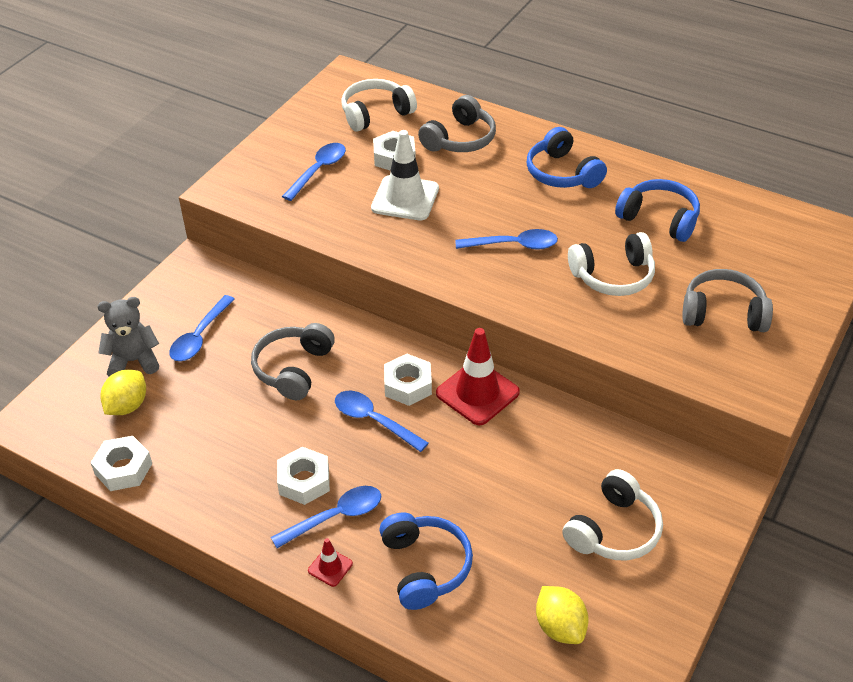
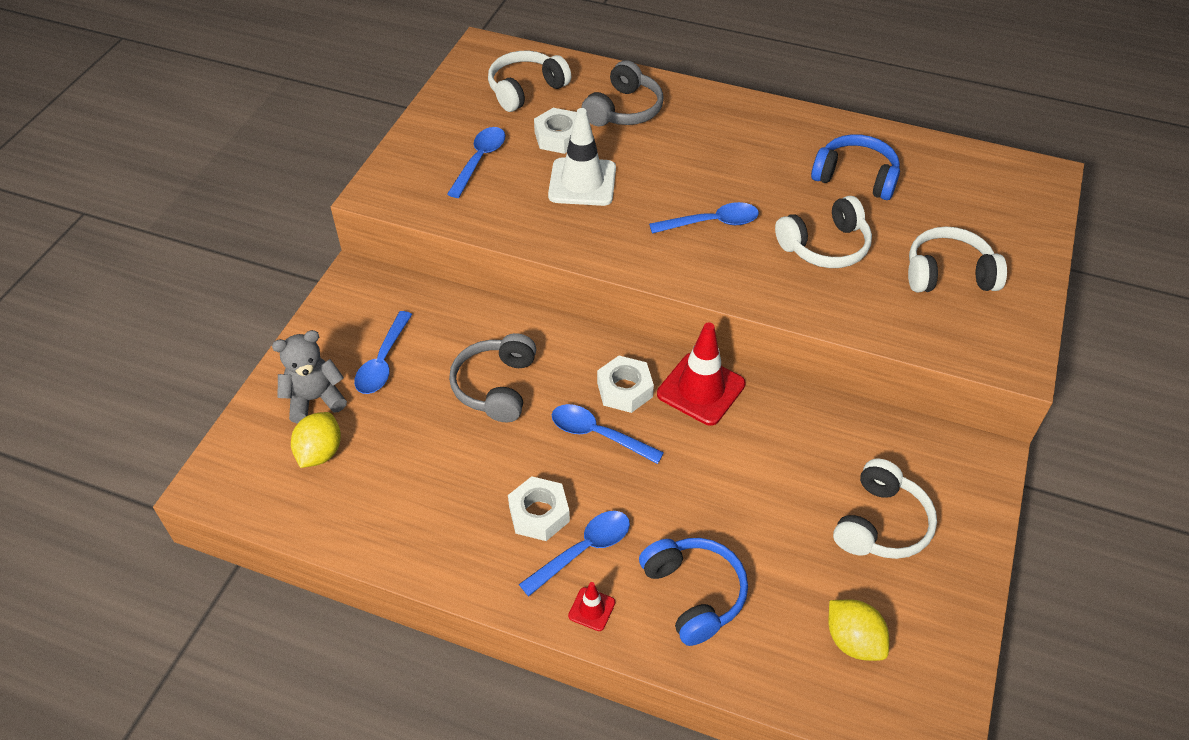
camera: 10 degrees left, 5 degrees up
white nut [90,436,152,491] -> none
blue headphones [526,127,607,188] -> none
grey headphones [682,269,773,332] -> white headphones [908,226,1007,292]

